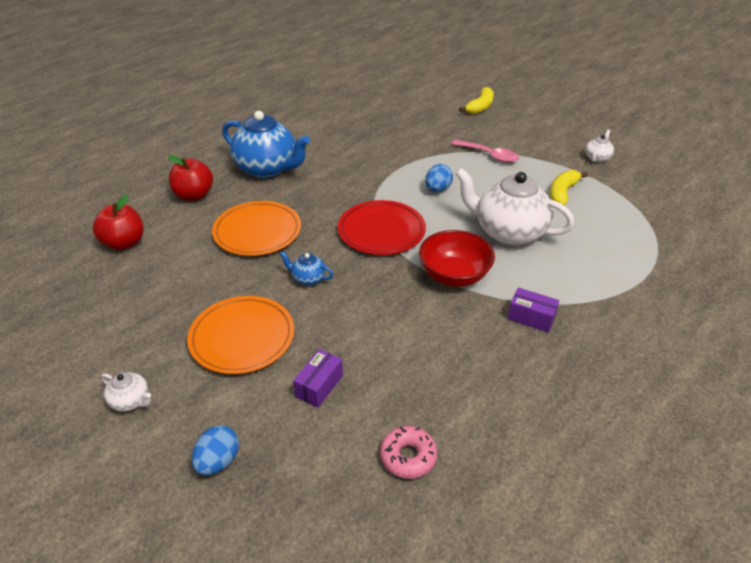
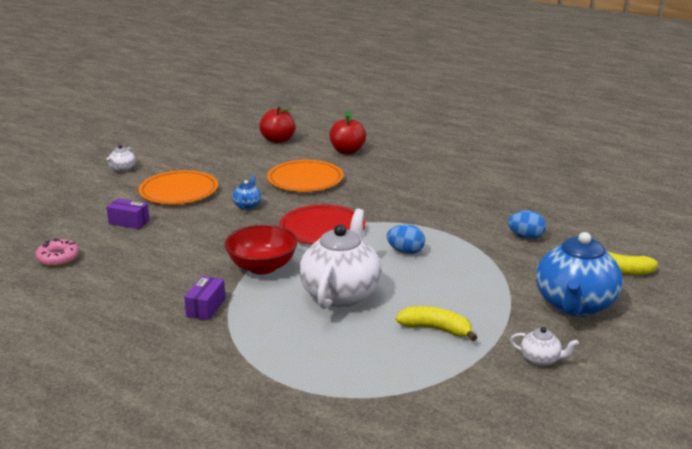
camera: 80 degrees right, 15 degrees down
blue egg [191,425,239,476] -> blue egg moved to [508,211,546,239]
blue teapot [222,111,310,178] -> blue teapot moved to [536,232,623,317]
pink spoon [451,140,519,163] -> none

